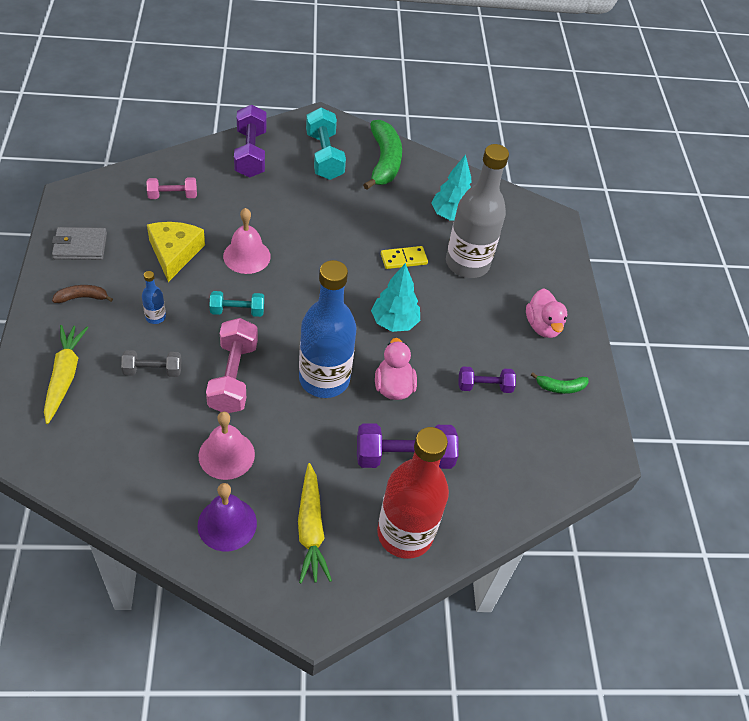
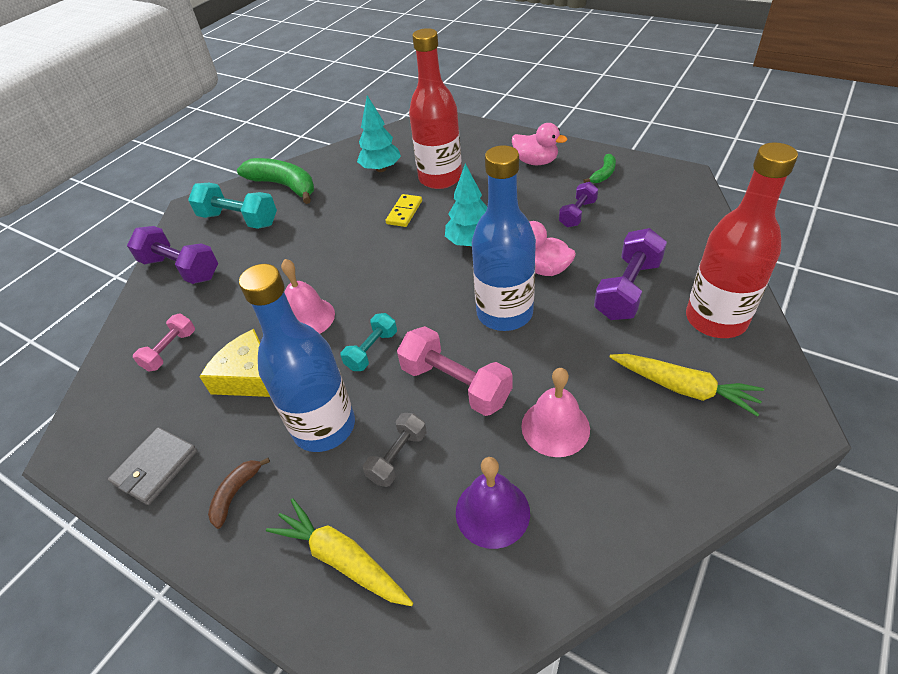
camera: 45 degrees left, 5 degrees down
blue bottle [142,271,166,324] -> blue bottle [239,264,355,452], size x2.46
purple bell [197,483,257,551] -> purple bell moved to [456,457,530,549]
grey bottle [446,144,509,278] -> red bottle [409,28,462,189]

